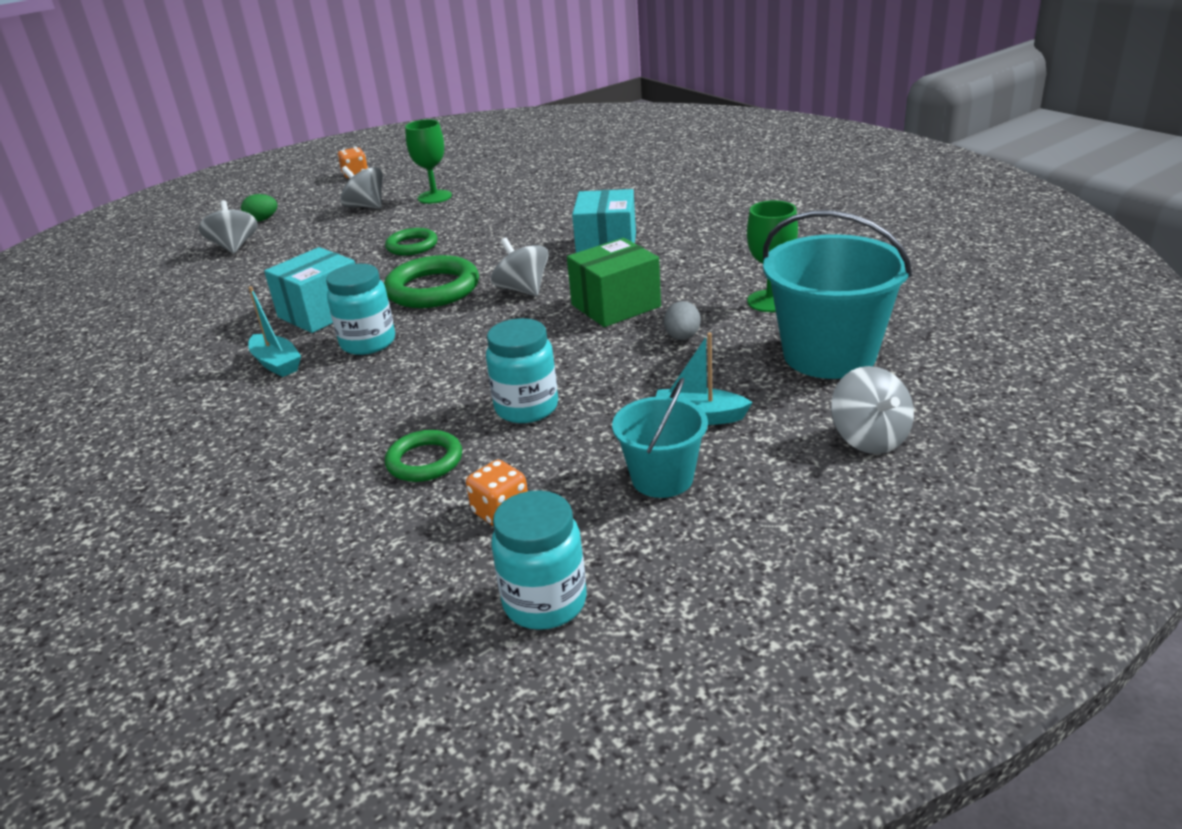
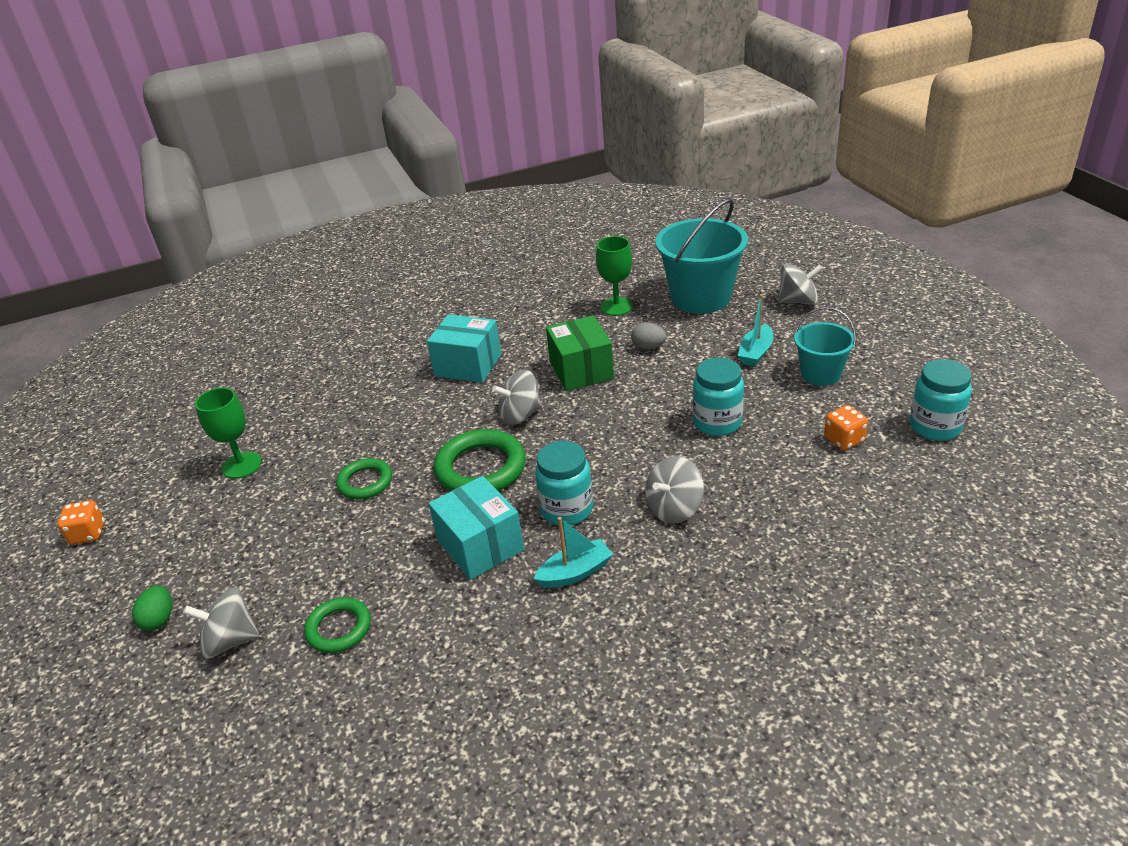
camera: 75 degrees left, 5 degrees up
grey spinning top [340,166,383,209] -> grey spinning top moved to [645,456,704,523]
green ring [385,430,462,482] -> green ring moved to [304,597,371,653]

